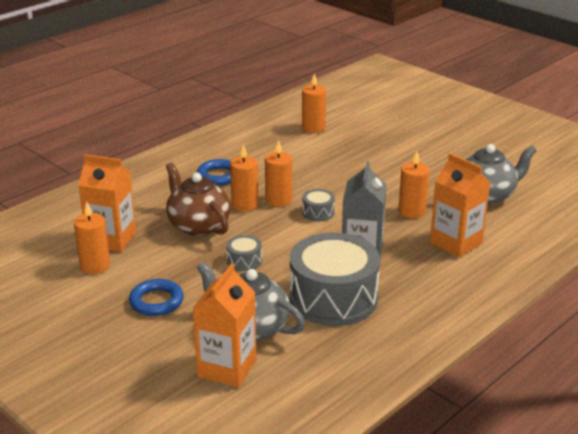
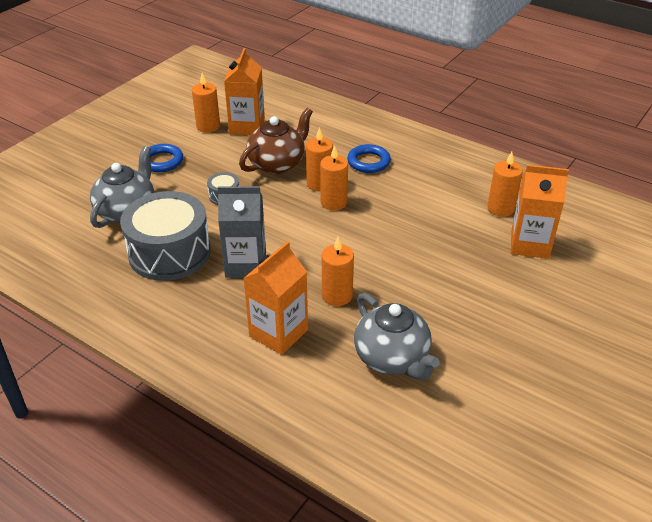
camera: 80 degrees right, 10 degrees up
orange carton [192,263,257,388] -> orange carton moved to [511,165,569,259]
grey drum [302,189,335,221] -> none

